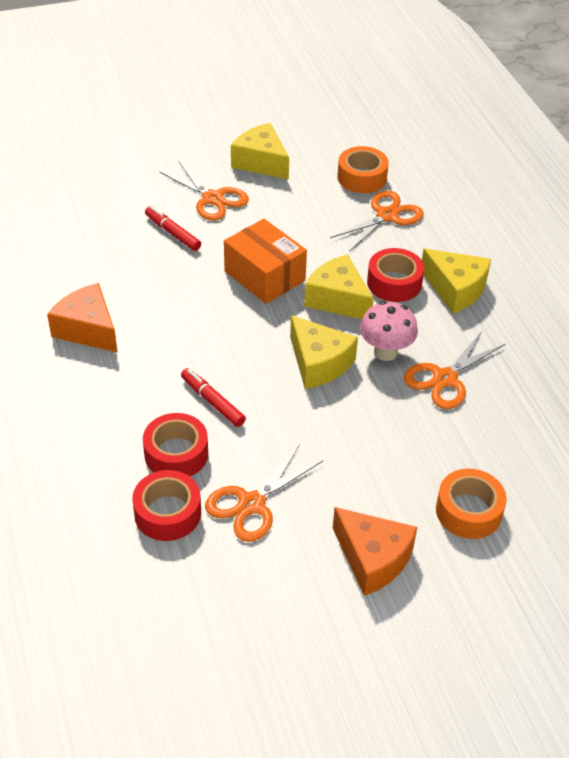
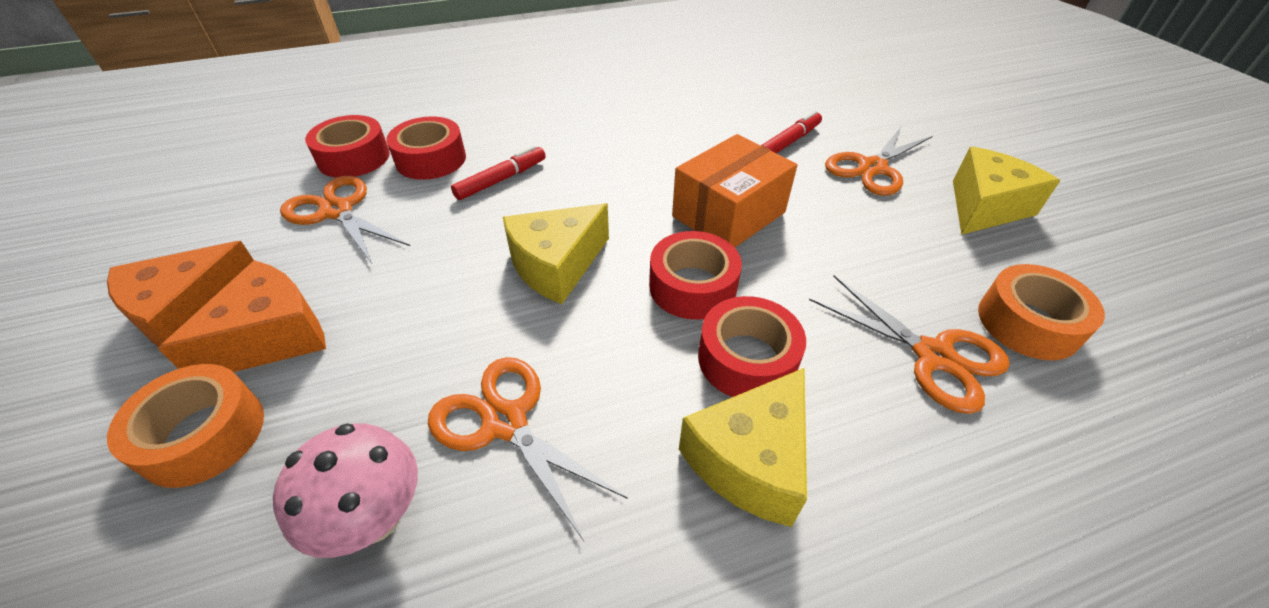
camera: 90 degrees right, 0 degrees up
orange cheese [47,283,118,353] -> orange cheese moved to [158,260,326,372]
yellow cheese [304,254,374,319] -> red tape [649,231,742,320]
pink mushroom [360,301,418,361] -> pink mushroom moved to [273,423,418,558]

